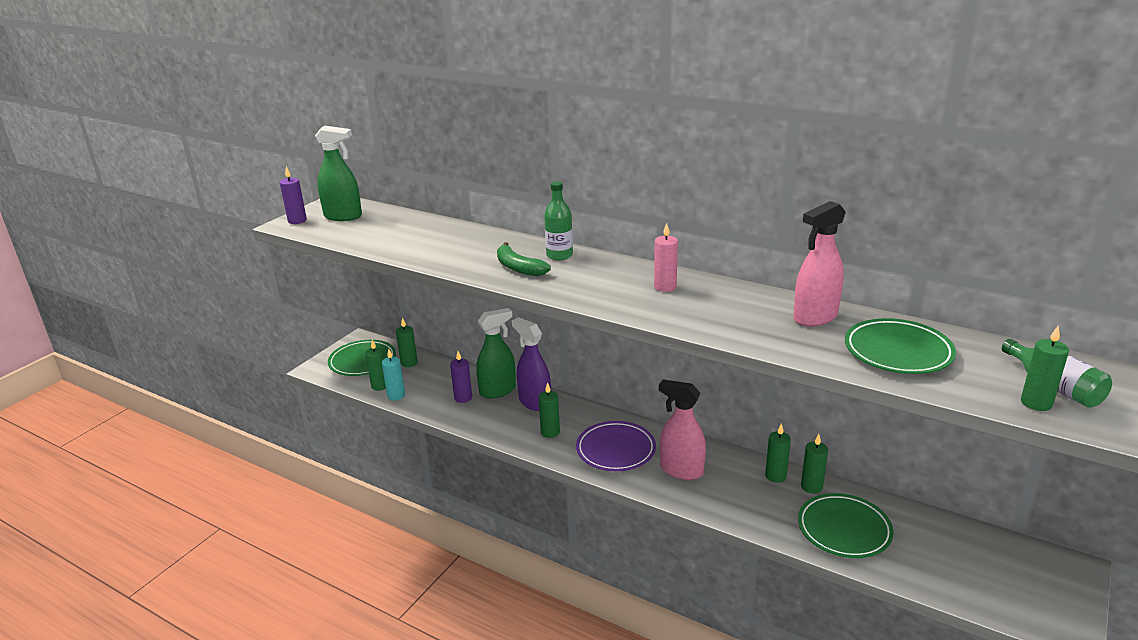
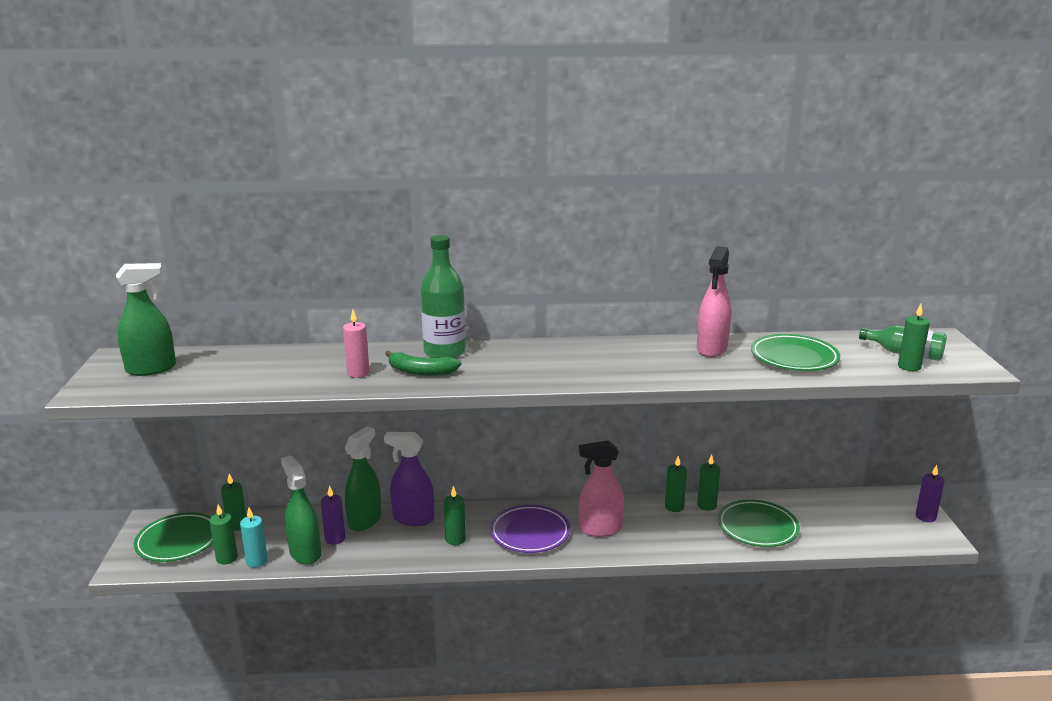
camera: 35 degrees left, 5 degrees down
purple candle [280,166,307,224] -> purple candle moved to [916,465,944,522]
green bottle [544,181,573,260] -> green bottle [421,235,466,358], size x1.52
pink candle [654,223,678,292] -> pink candle moved to [343,310,370,378]
none -> green spray bottle [281,455,321,565]

